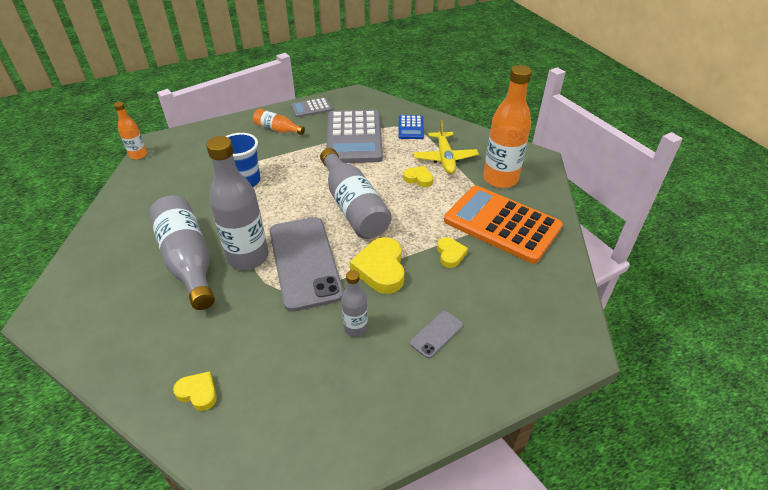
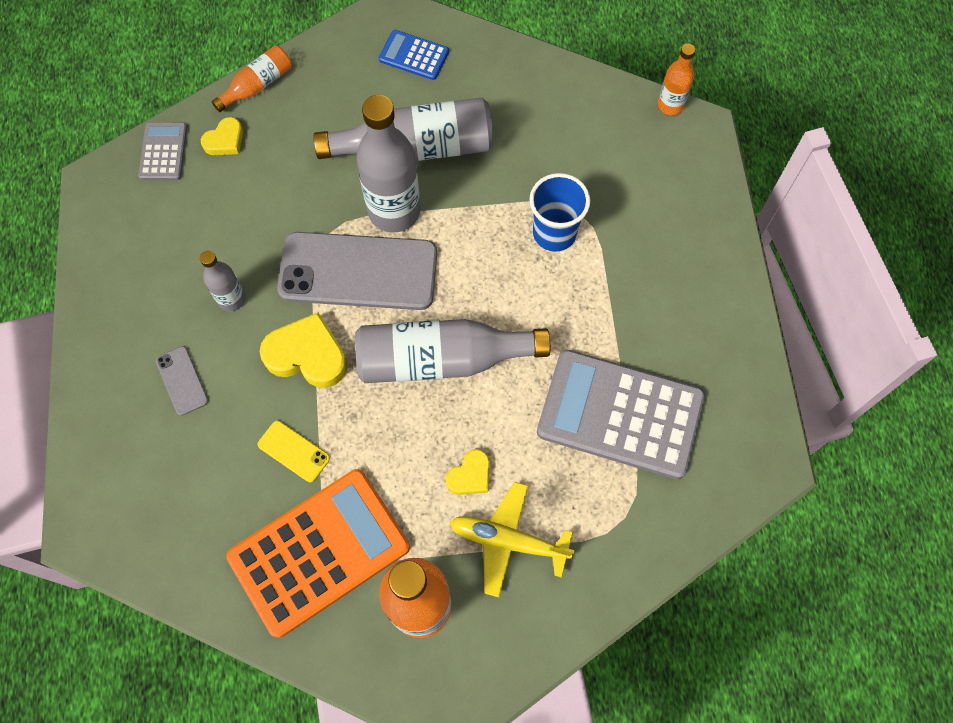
camera: 110 degrees right, 25 degrees up
orange bottle [253,109,305,135] -> orange bottle moved to [212,46,292,112]
grey calculator [291,97,332,117] -> grey calculator moved to [138,122,187,180]
blue calculator [398,115,424,139] -> blue calculator moved to [379,30,449,80]
yellow heart [437,237,468,268] -> yellow phone [258,420,330,482]

